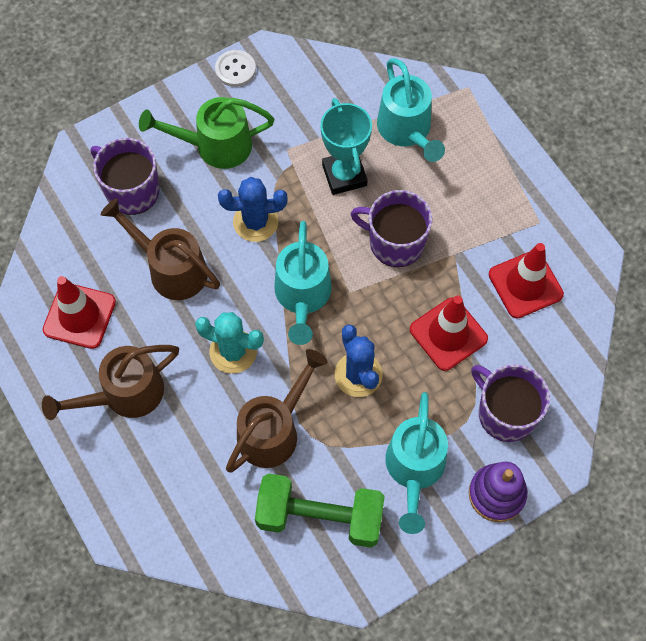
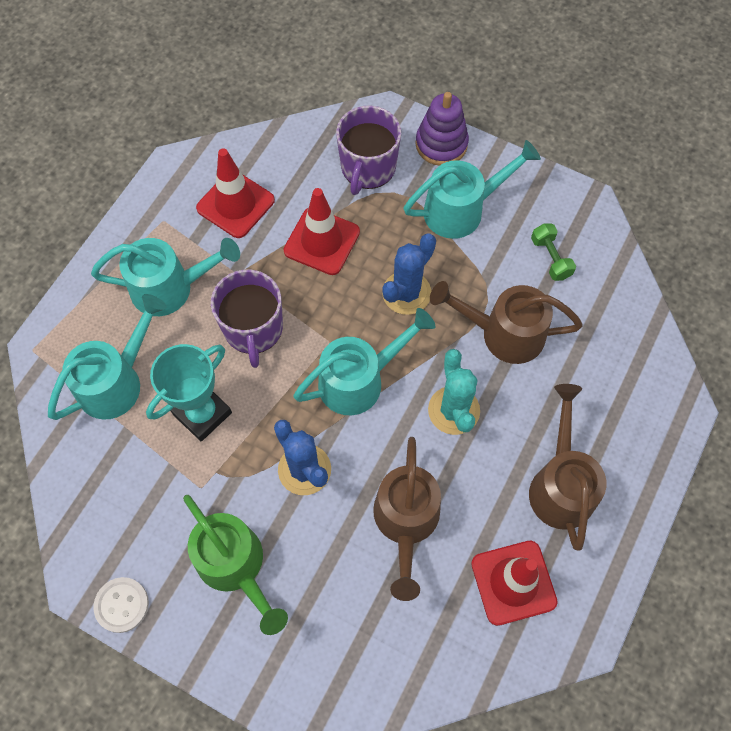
camera: 120 degrees left, 0 degrees up
brown watering can [42,345,179,420] -> brown watering can turned 120 degrees counterclockwise [529,384,606,551]
purple mug [91,138,160,215] -> none
green dumbbell [255,473,385,548] -> green dumbbell [531,224,576,281], size x0.47
none -> turquoise watering can [91,238,240,316]

